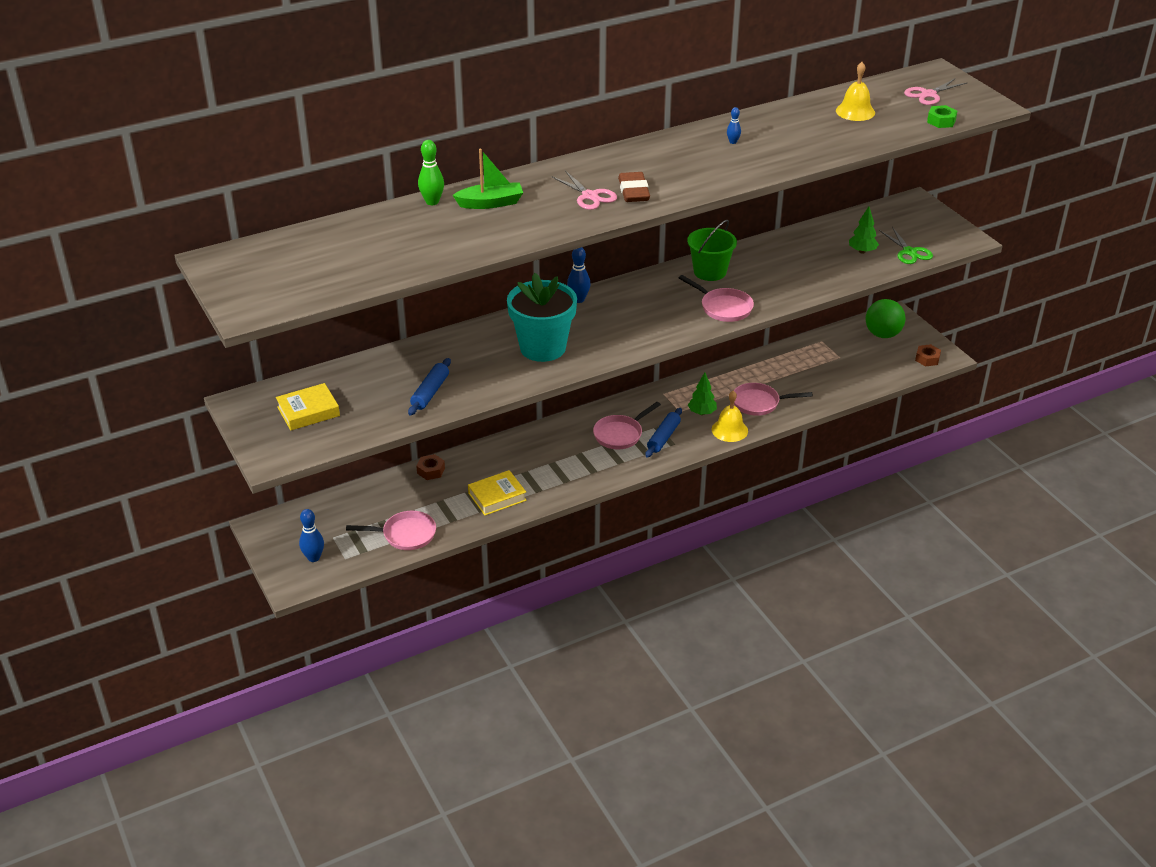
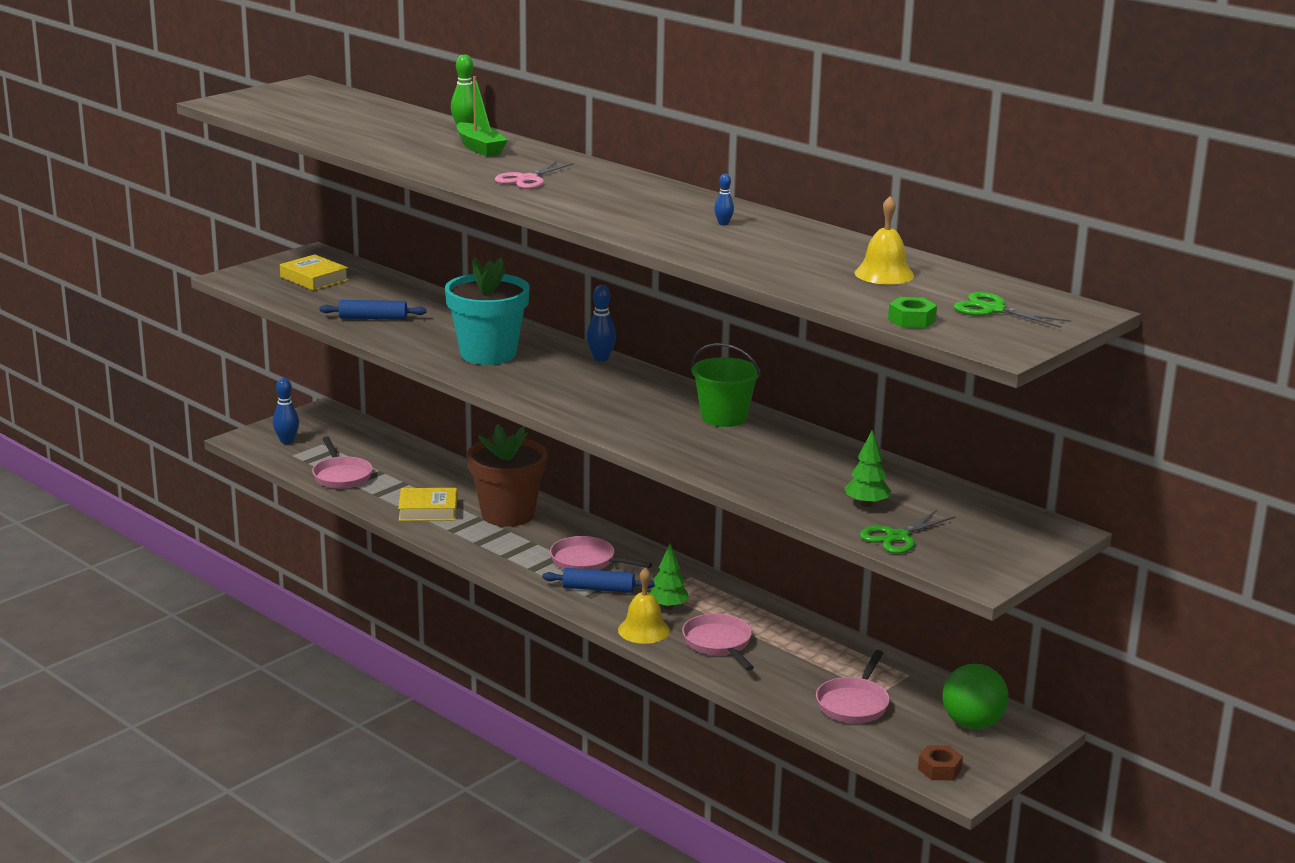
camera: 70 degrees right, 15 degrees down
brown nut [416,454,445,480] -> none
yellow book [468,470,527,516] -> yellow book turned 45 degrees counterclockwise [398,488,457,521]
brown eraser [618,172,650,202] -> none
pink pan [679,275,754,322] -> pink pan moved to [816,650,890,723]
pink scissors [904,78,968,105] -> green scissors [954,292,1071,328]
none -> brown flower pot [467,424,547,527]

